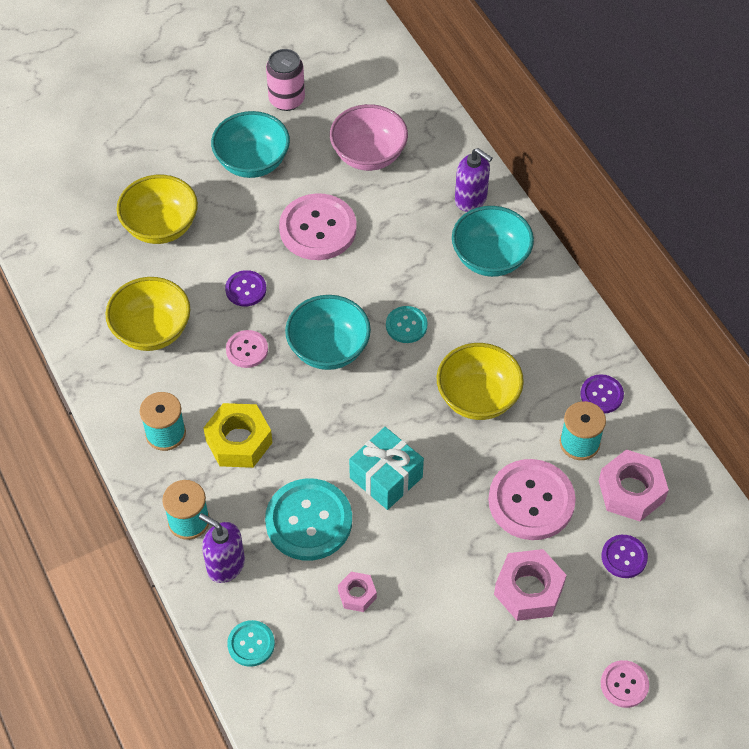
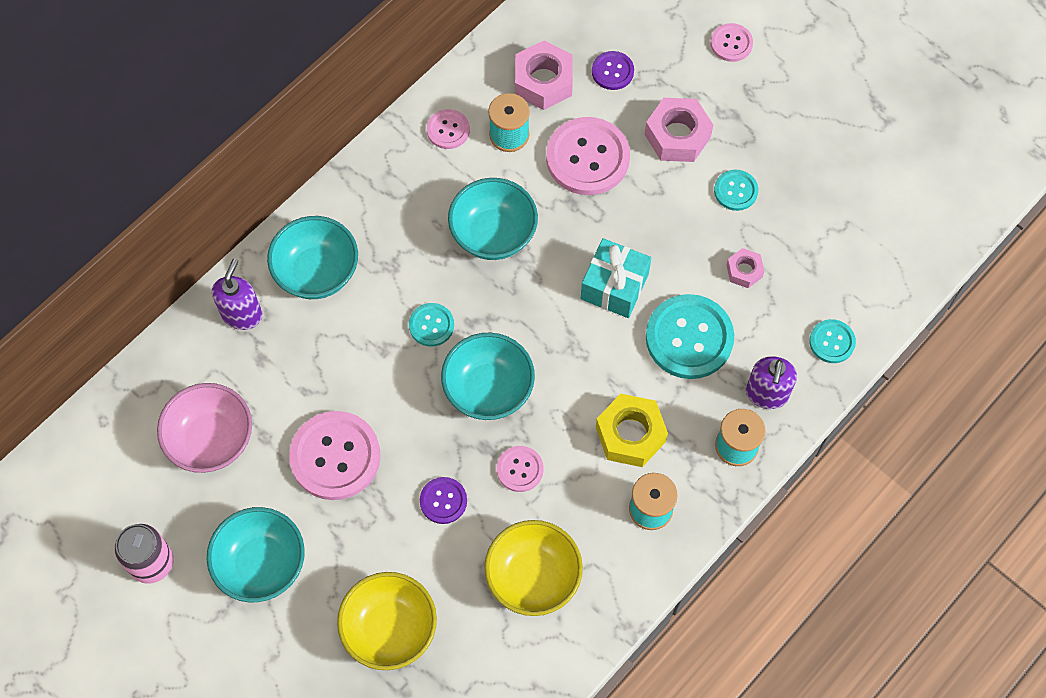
camera: 110 degrees left, 10 degrees up
yellow bowl [437,343,524,420] -> turquoise bowl [448,178,538,260]
purple button [580,374,624,413] -> pink button [427,109,470,149]
none -> turquoise button [714,170,758,211]

